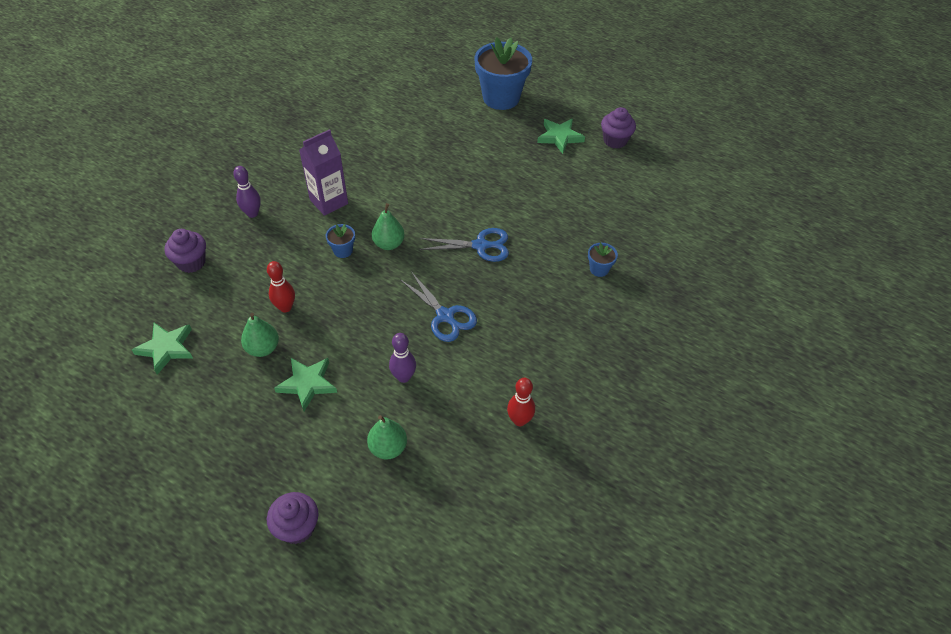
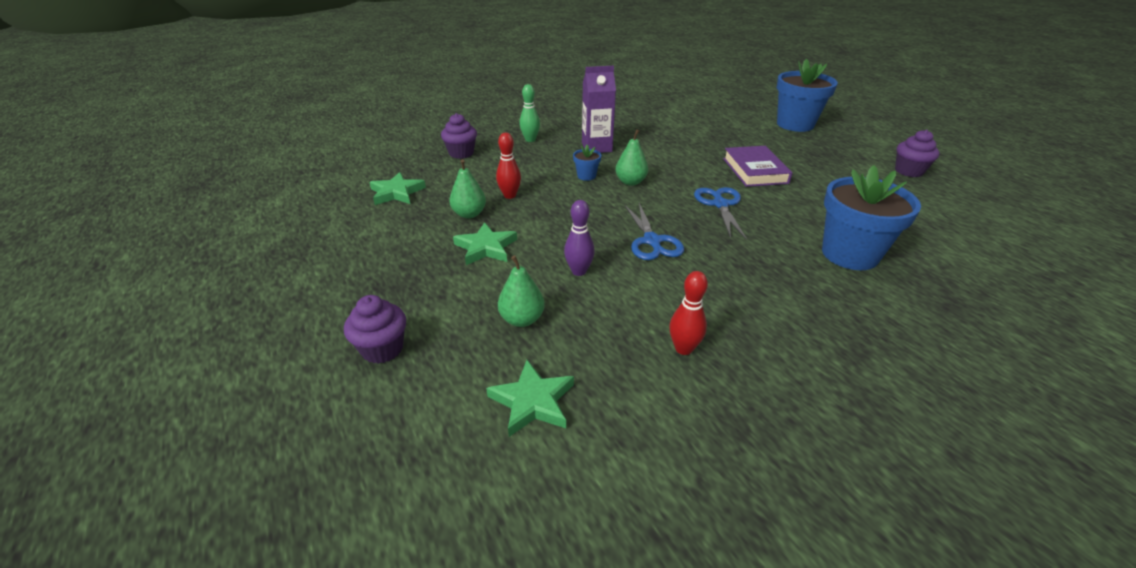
camera: 30 degrees right, 15 degrees down
purple bowling pin [233,166,261,218] -> green bowling pin [519,84,540,142]
blue scissors [419,228,509,262] -> blue scissors turned 120 degrees counterclockwise [694,187,747,240]
green star [537,119,585,154] -> green star moved to [486,360,574,437]
blue flower pot [588,243,618,277] -> blue flower pot [822,165,921,270], size x2.30
none -> purple book [723,146,792,187]

